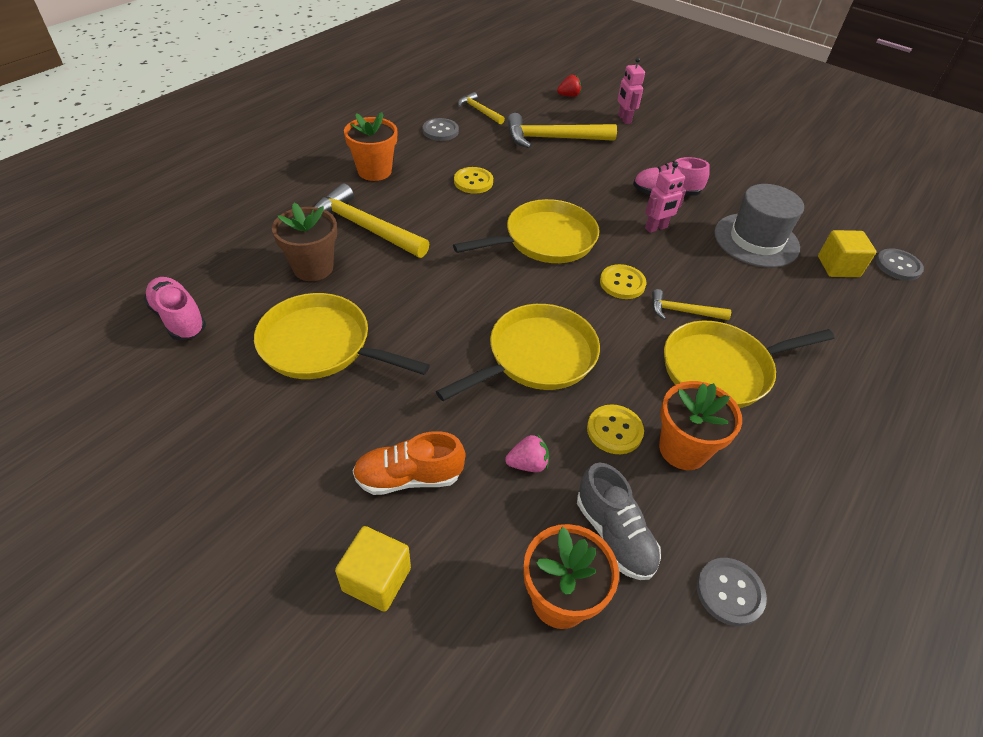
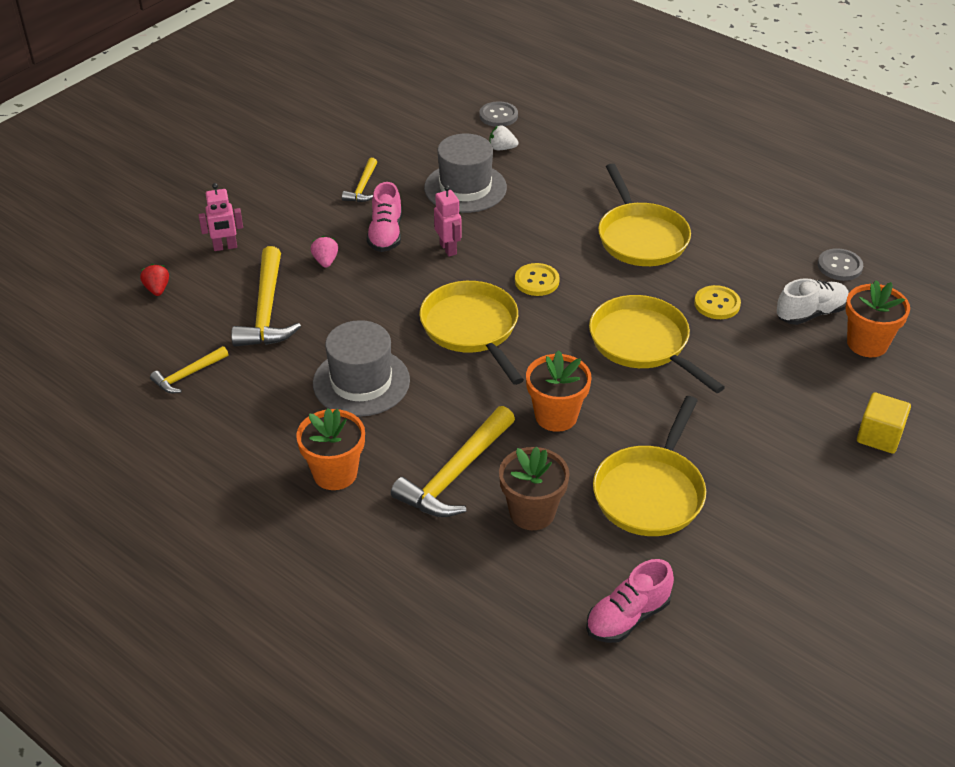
camera: 85 degrees left, 5 degrees down
orange shoe [353,431,465,495] -> none
grey button [423,118,459,141] -> none
yellow button [454,167,493,194] -> grey hat [313,320,410,417]
pink strawberry [505,434,549,472] -> pink strawberry moved to [311,236,338,268]
grey shoe [577,463,661,580] -> white shoe [777,278,849,325]
yellow hammer [652,289,731,320] -> yellow hammer moved to [342,158,377,202]
orange flower pot [659,381,742,470] -> orange flower pot moved to [526,350,591,432]
yellow cube [818,230,876,277] -> white strawberry [490,126,518,150]

